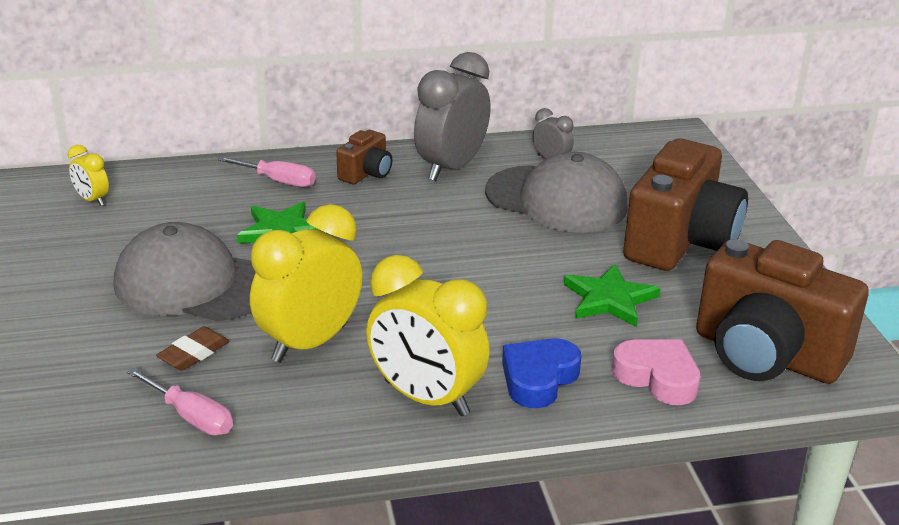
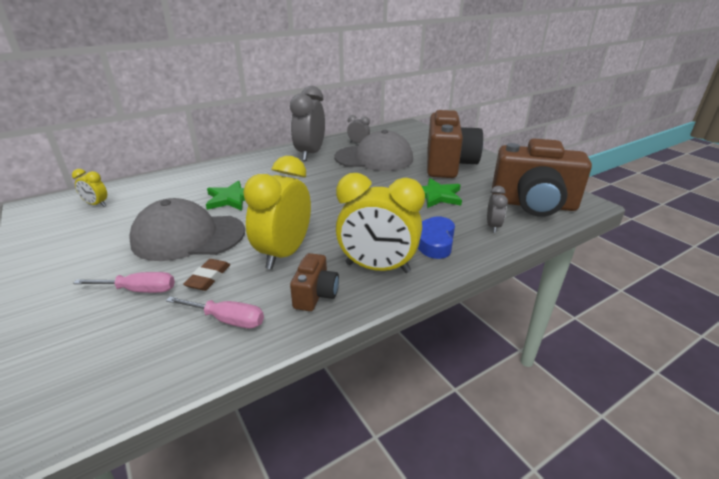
camera: 20 degrees left, 0 degrees up
pink screwdriver [218,156,316,187] -> pink screwdriver moved to [73,272,175,293]
brown camera [336,130,392,184] -> brown camera moved to [290,253,339,311]
pink heart [612,340,701,405] -> grey clock [487,186,508,233]

